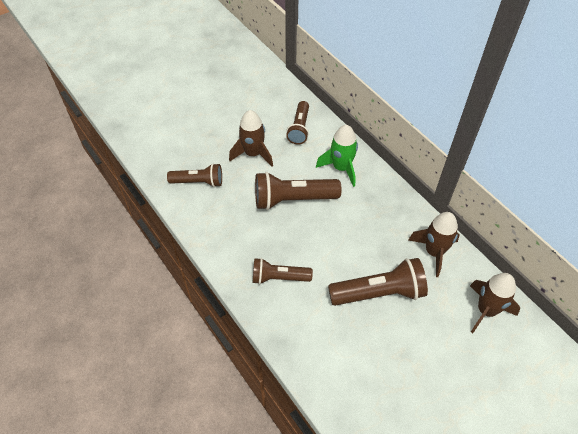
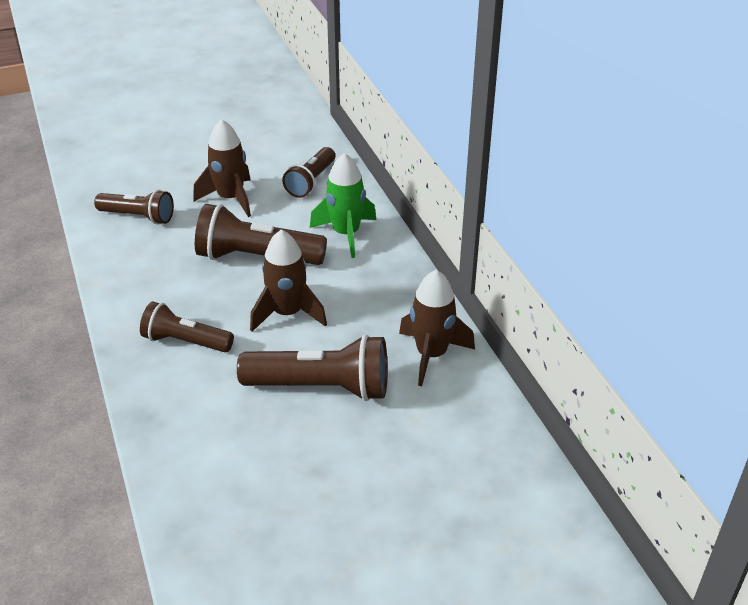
camera: 15 degrees right, 15 degrees down
brown rocket [470,273,520,333] -> brown rocket moved to [250,229,327,332]

